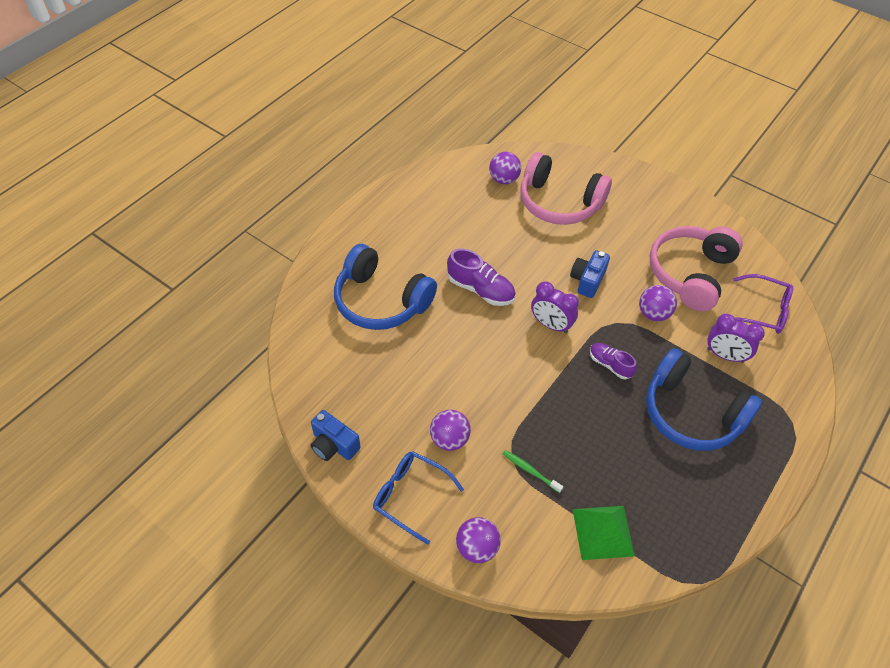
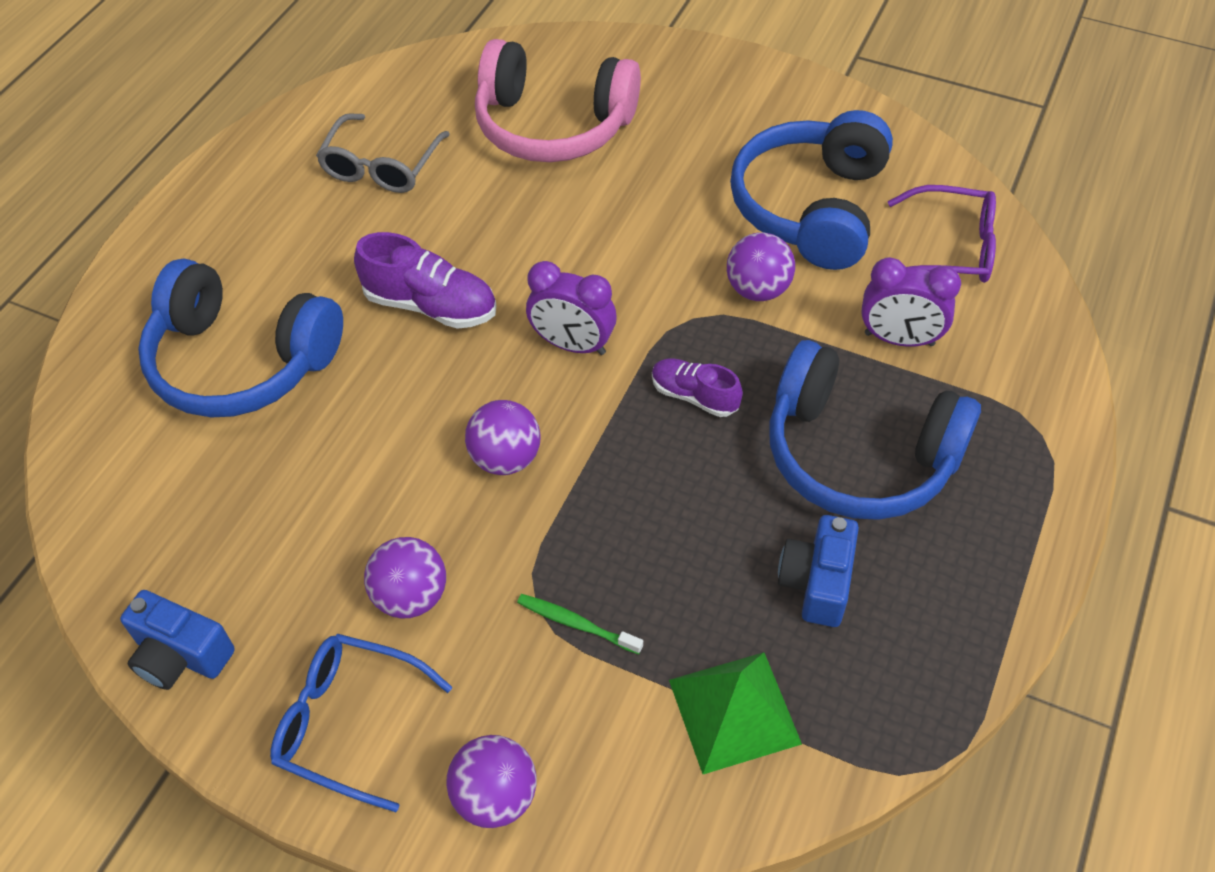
camera: 10 degrees left, 0 degrees up
purple ball [489,152,521,184] -> purple ball moved to [465,400,540,475]
blue camera [570,250,610,298] -> blue camera moved to [778,515,859,627]
pink headphones [650,226,743,312] -> blue headphones [730,110,893,270]
none -> grey glasses [316,113,450,193]

